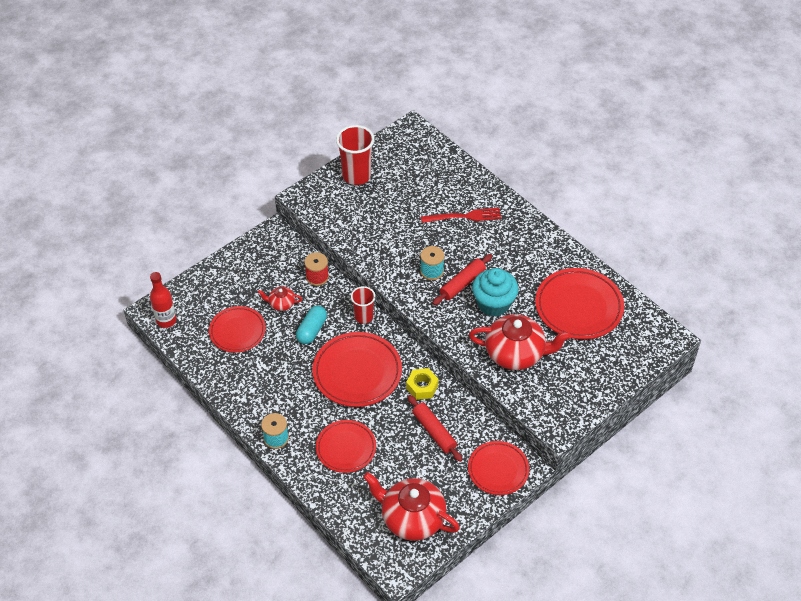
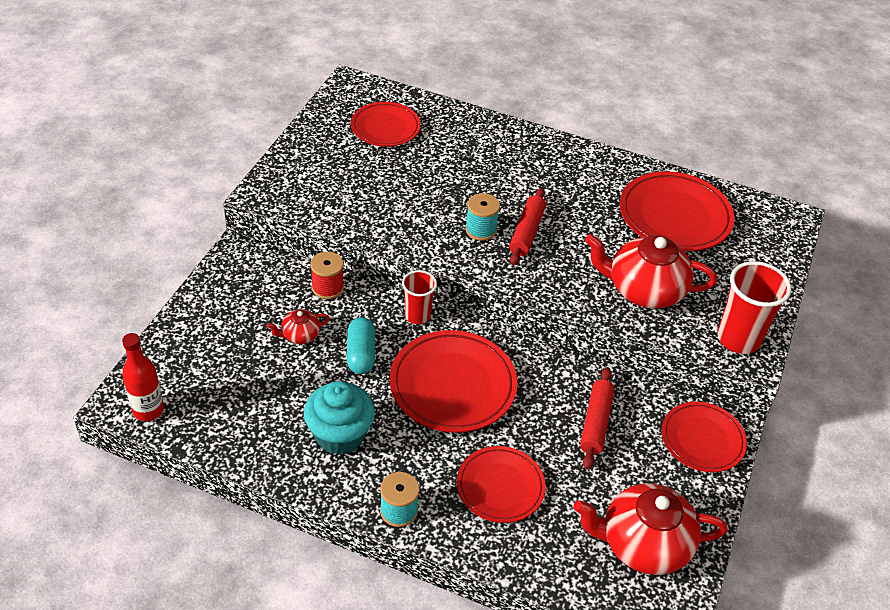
camera: 30 degrees left, 5 degrees down
red plate [209,306,266,353] -> red plate moved to [351,102,421,147]
red cup [336,125,374,185] -> red cup moved to [717,261,791,354]
yellow nut [406,368,438,400] -> none
red rolling pin [408,395,462,462] -> red rolling pin turned 75 degrees clockwise [580,367,615,469]
red fork [421,208,501,223] -> none
red teapot [469,314,571,370] -> red teapot turned 150 degrees counterclockwise [585,234,717,309]
turquoise cupcake [472,268,519,317] -> turquoise cupcake moved to [304,381,375,455]

